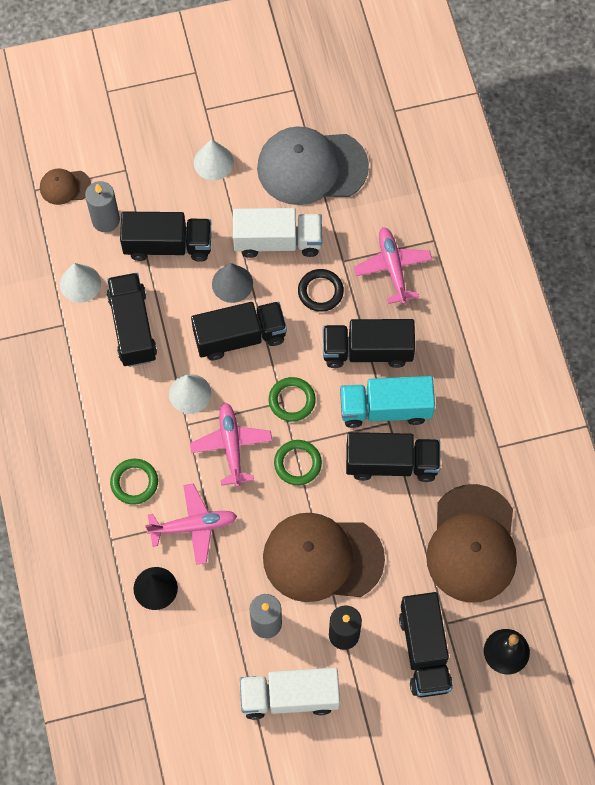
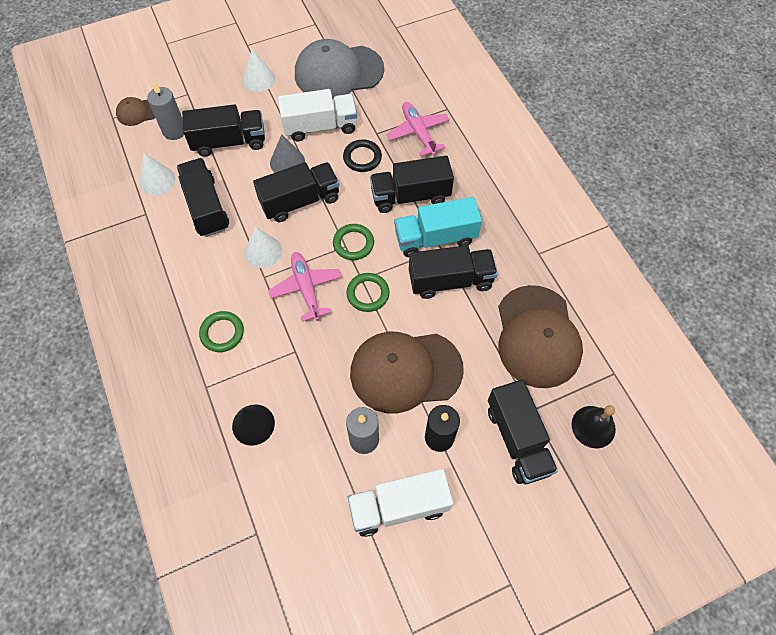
camera: 10 degrees left, 5 degrees down
pink plane [145,483,237,565] -> none

